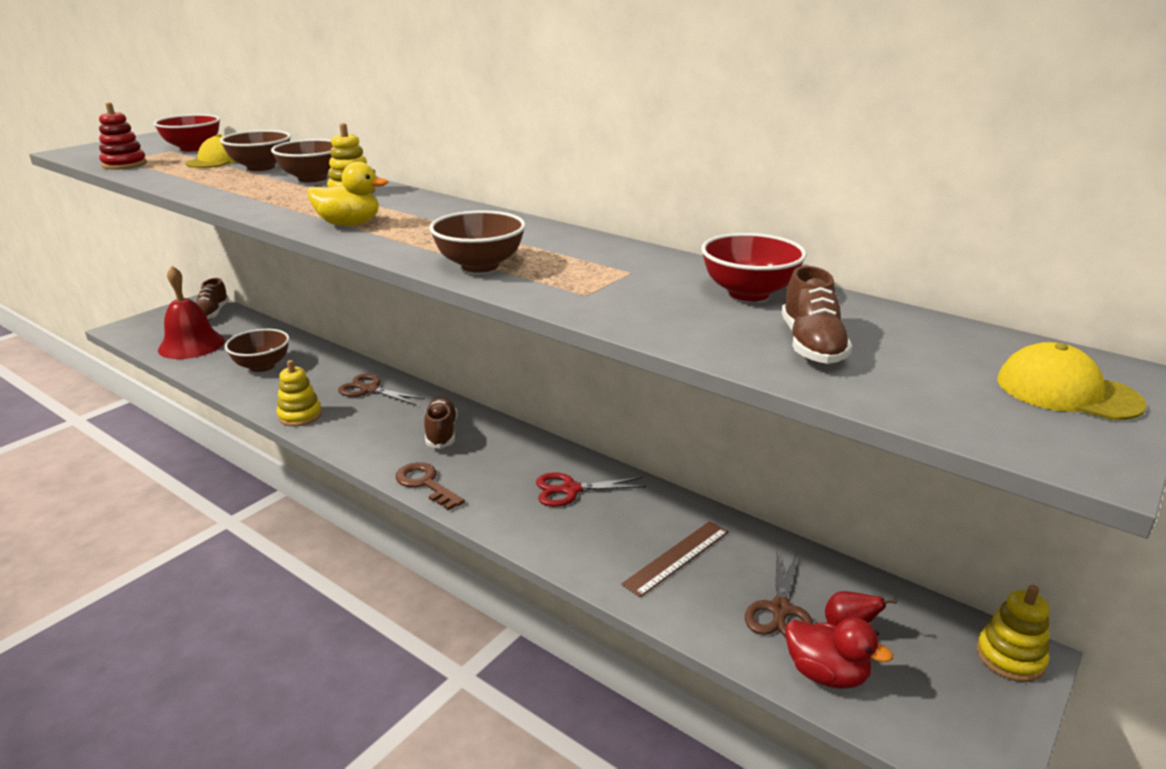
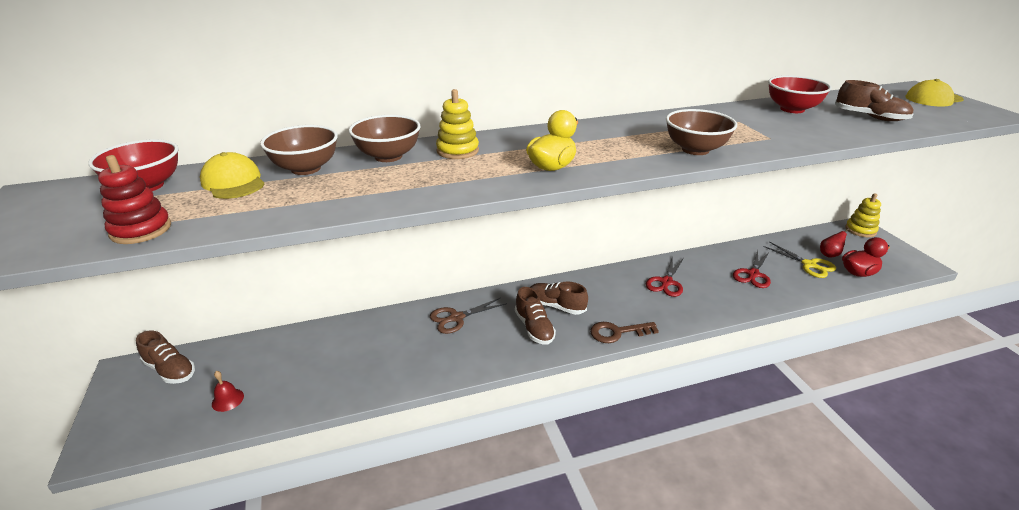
camera: 55 degrees left, 5 degrees up
red bell [158,266,225,359] -> red bell [212,371,244,412], size x0.42
brown bowl [225,329,290,372] -> none
yellow stacking toy [277,360,322,427] -> none
brown ruler [621,521,729,597] -> red scissors [733,250,771,288]
brown scissors [745,552,813,637] -> yellow scissors [763,242,836,278]
none -> brown shoe [515,287,556,345]

